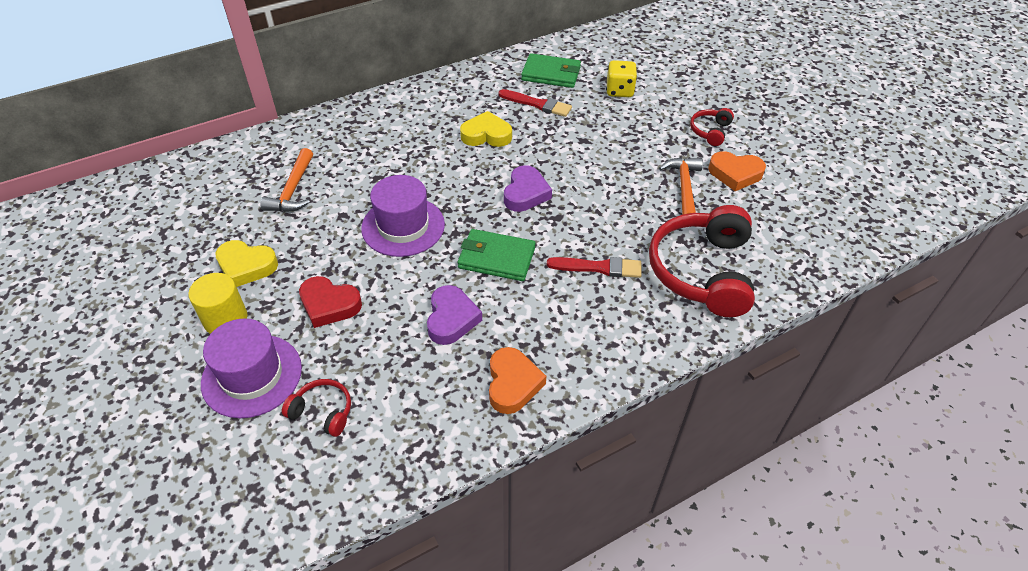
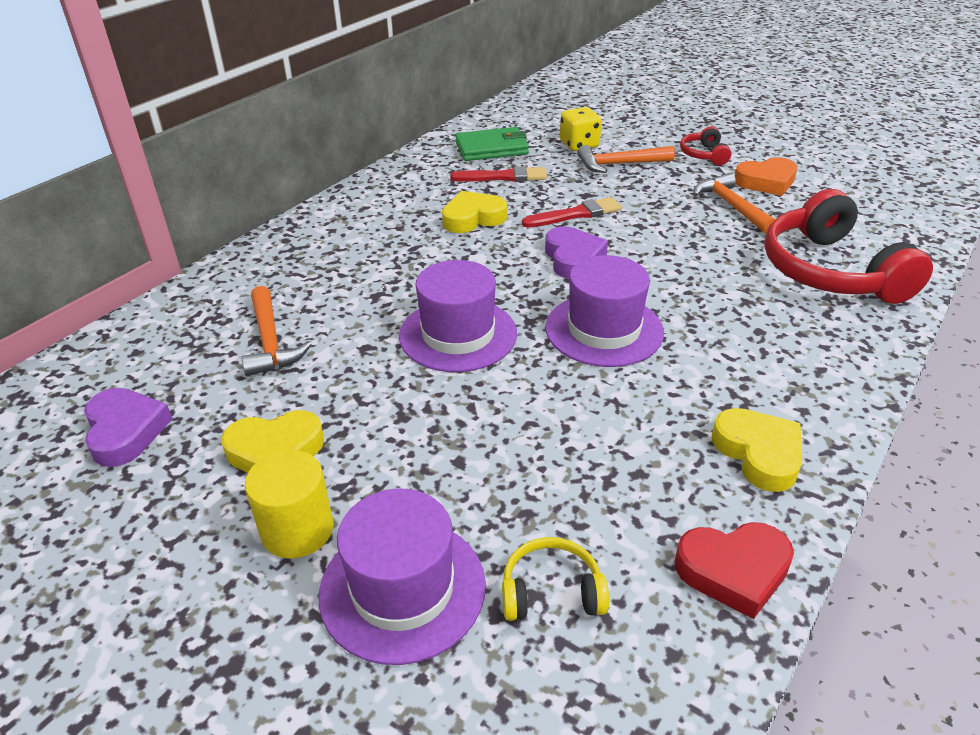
camera: 25 degrees left, 10 degrees down
red headphones [282,379,351,437] -> yellow headphones [502,537,609,621]
red heart [299,276,362,328] -> red heart moved to [675,522,794,619]
purple heart [427,285,482,345] -> purple heart moved to [84,388,172,467]
green wallet [458,229,536,281] -> purple hat [545,255,664,367]
orange heart [489,347,546,414] -> yellow heart [712,408,802,492]
red brush [547,257,642,278] -> red brush moved to [522,197,622,228]
none -> orange hammer [577,145,675,173]

